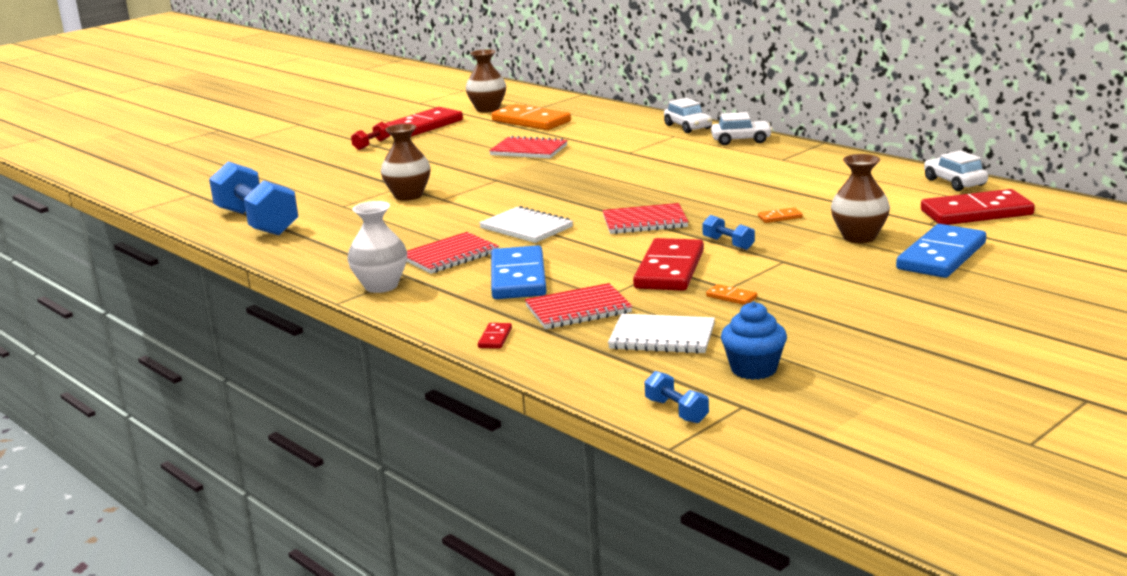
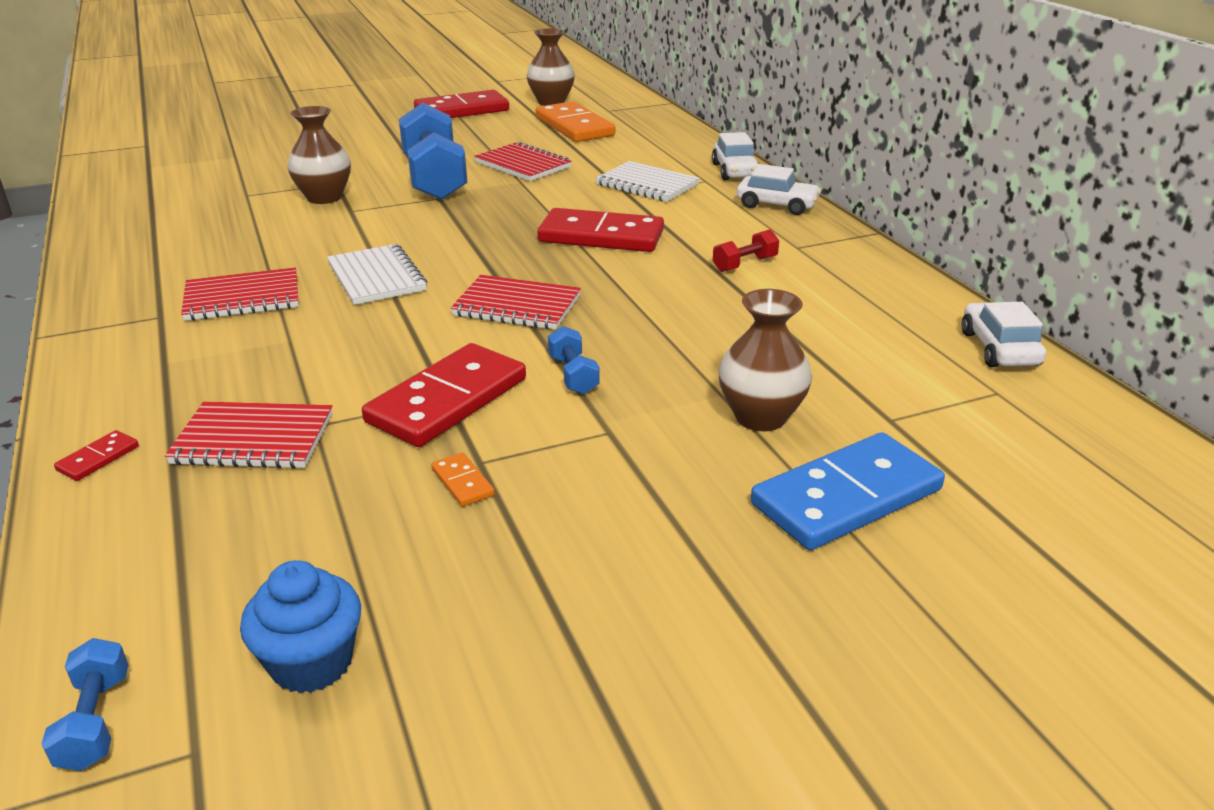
camera: 20 degrees right, 10 degrees up
blue dumbbell [209,161,299,235] -> blue dumbbell moved to [399,103,467,200]
white vase [348,201,407,293] -> none
red dumbbell [351,122,390,150] -> red dumbbell moved to [713,229,779,272]
blue domino [491,245,546,299] -> none
white notebook [608,314,715,354] -> white notebook moved to [595,161,700,202]
orange domino [758,207,803,223] -> none
red domino [921,189,1035,225] -> red domino moved to [538,208,664,252]

